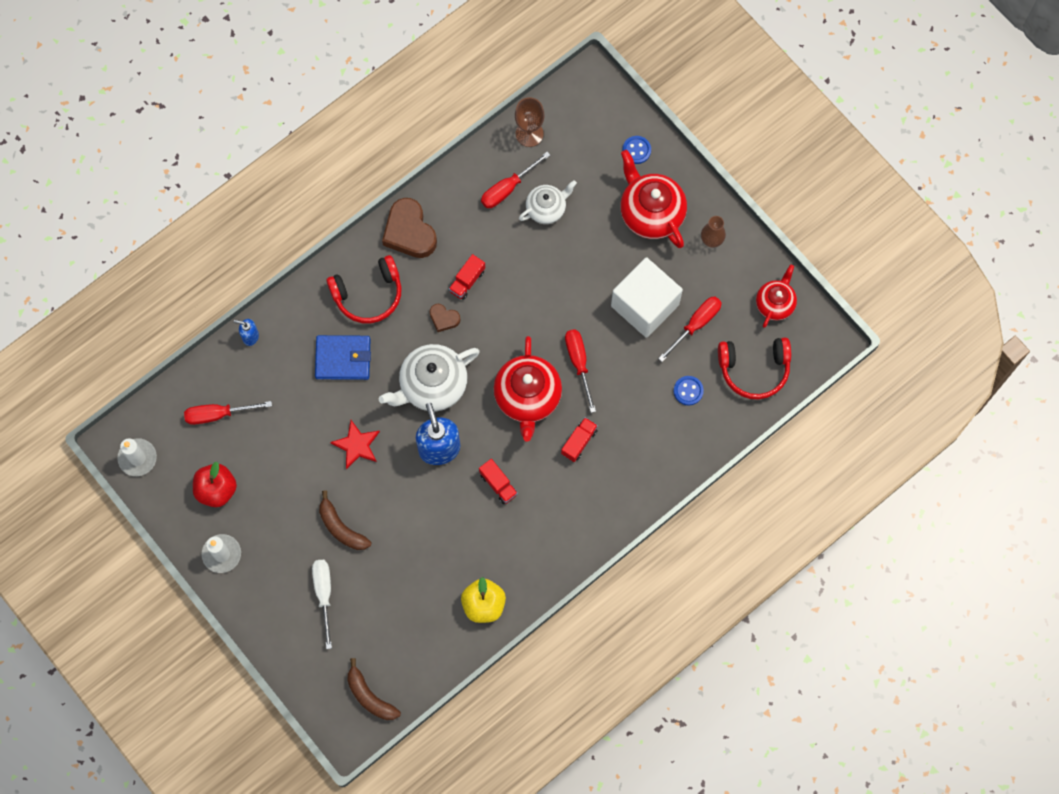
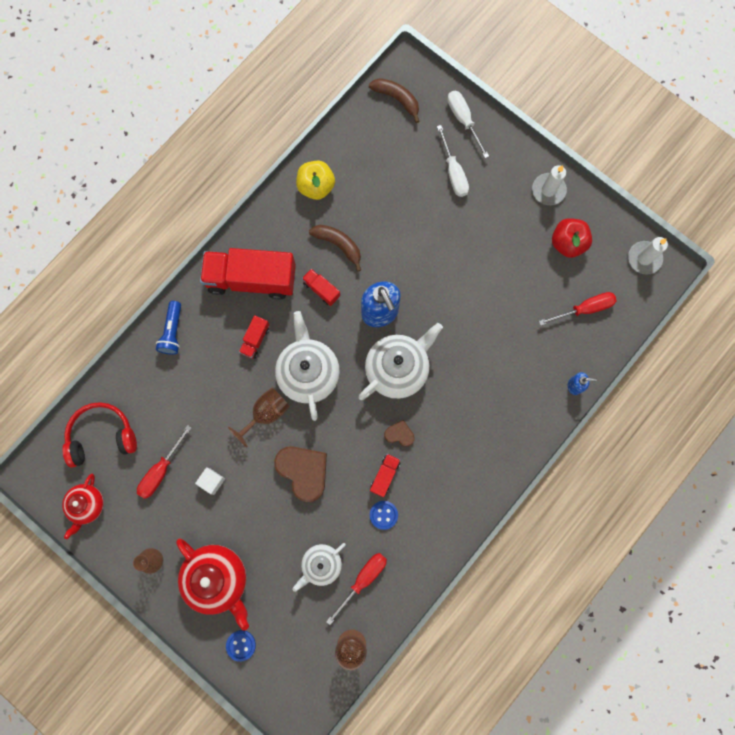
camera: 170 degrees right, 5 degrees up
blue wallet [315,335,371,380] -> none
brown banana [319,490,371,550] -> brown banana moved to [309,225,361,271]
red headphones [326,255,402,324] -> none
red star [330,420,380,469] -> none
brown heart [382,198,437,258] -> brown heart moved to [274,446,327,502]
red teapot [493,336,562,442] -> white teapot [275,311,340,421]
red screwdriver [565,329,596,413] -> brown goblet [228,387,290,447]
white cube [611,257,683,338] -> white cube [195,467,225,495], size x0.40
blue button [674,376,704,406] -> blue button moved to [370,501,398,530]
none -> blue flashlight [156,301,181,355]
none -> red truck [200,248,296,300]
none -> white screwdriver [447,91,489,158]

